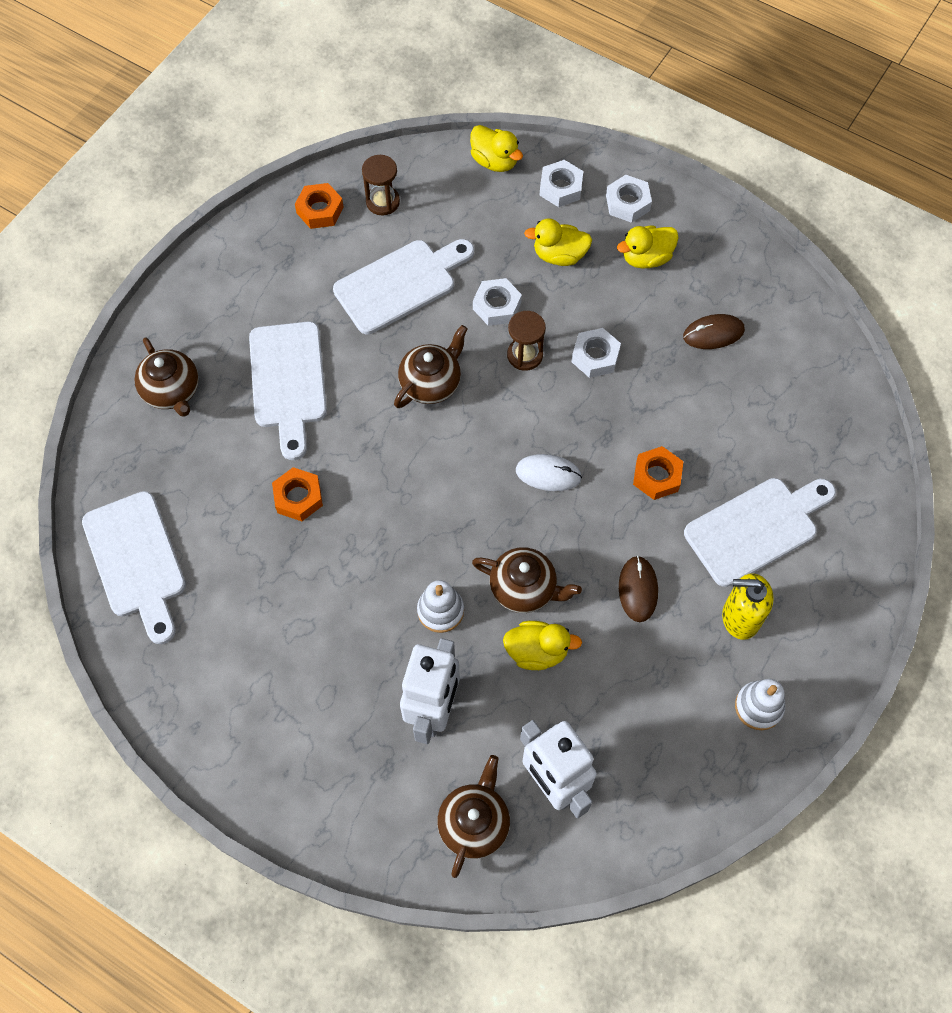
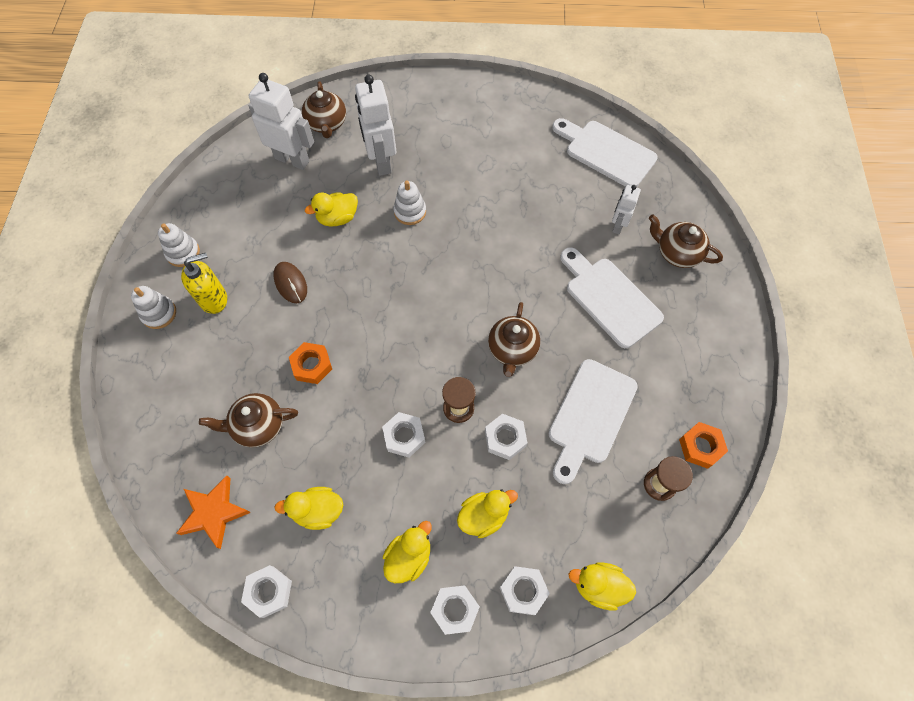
camera: 150 degrees right, 0 degrees up
orange nut [272,467,323,521] -> none
brown teapot [472,547,582,613] -> brown teapot moved to [199,393,298,447]
white mouse [516,454,582,491] -> none
brown mouse [683,314,745,349] -> yellow duck [274,487,343,530]
white cutting board [684,478,836,587] -> none
none -> white stacking toy [131,286,176,329]
none -> orange star [176,475,251,549]
none -> white nut [241,565,292,618]
none -> white robot [612,185,641,234]

